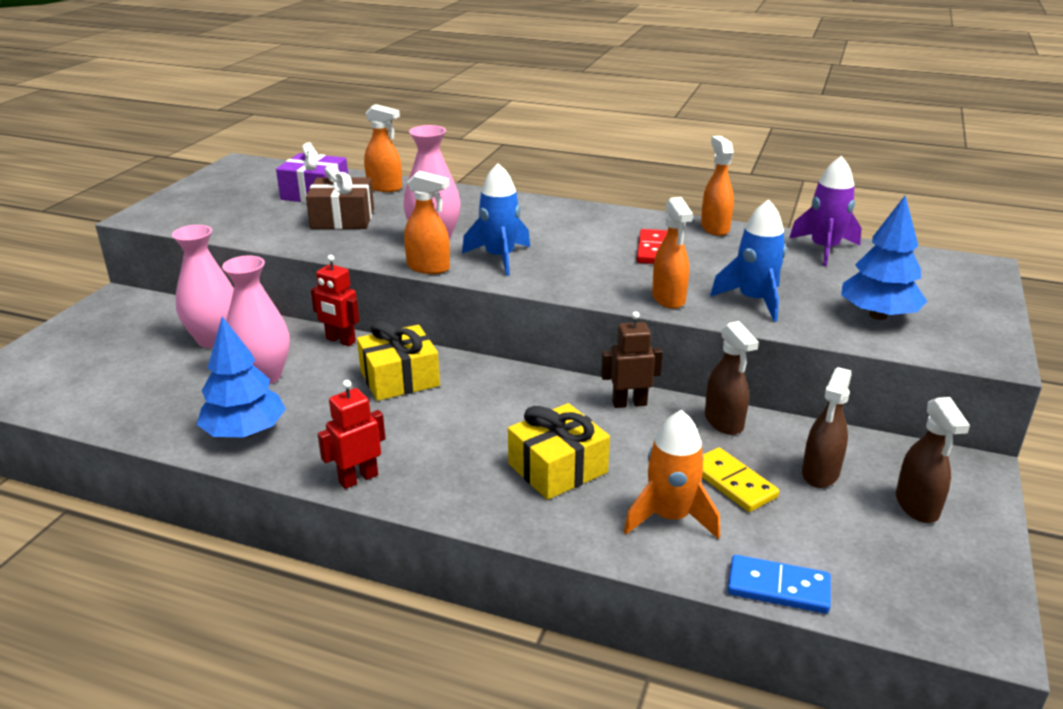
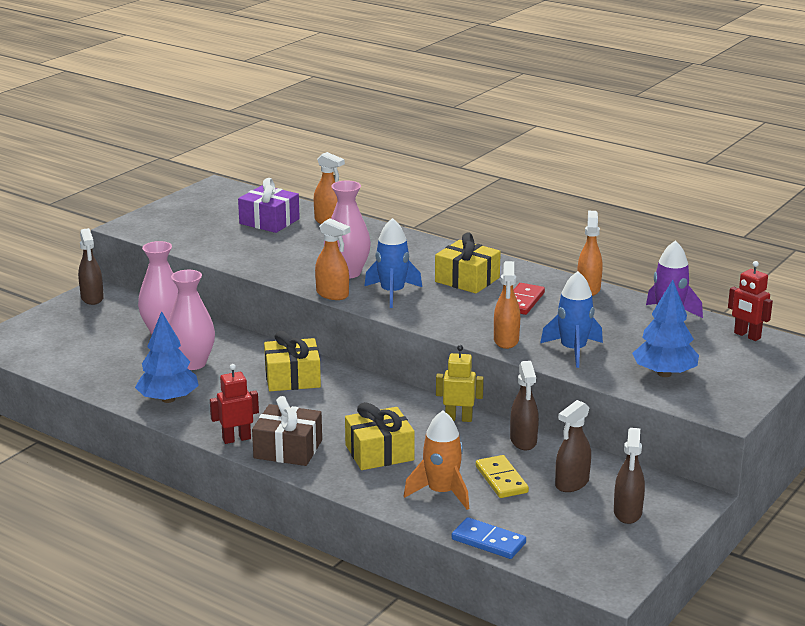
camera: 15 degrees right, 5 degrees down
brown gift [306,165,374,229] -> brown gift moved to [252,396,322,466]
red robot [311,255,360,346] -> red robot moved to [728,261,773,341]
brown robot [601,311,663,408] -> yellow robot [436,345,484,422]
none -> brown spray bottle [78,228,104,305]
none -> yellow gift [435,232,501,293]

